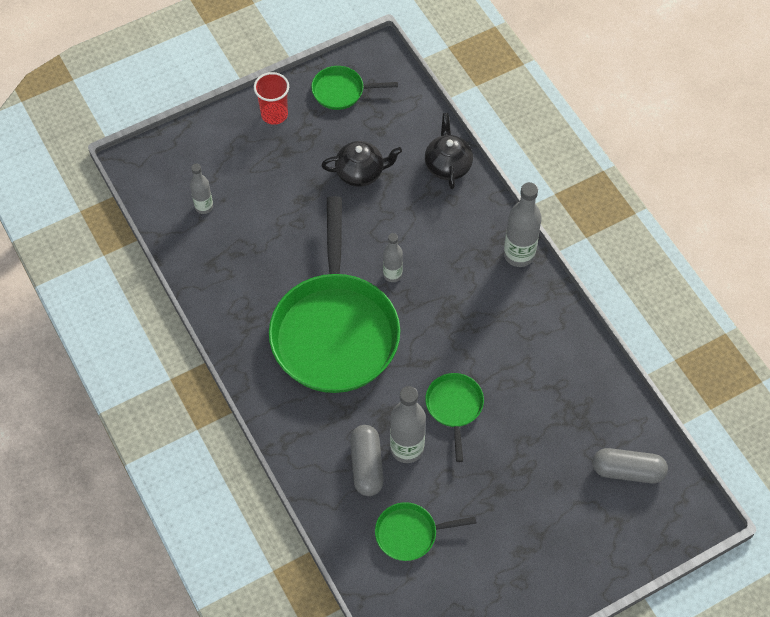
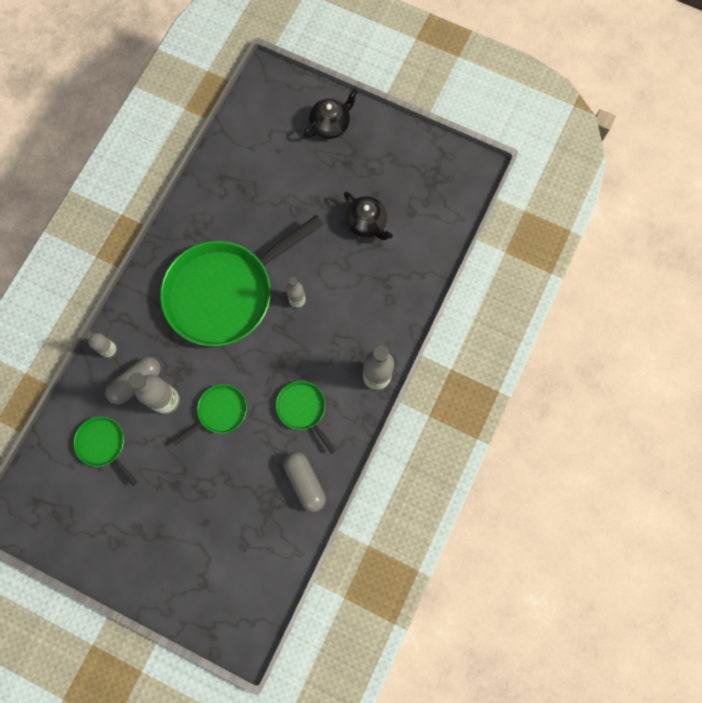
camera: 55 degrees right, 15 degrees up
grey bottle [190,164,213,214] -> grey bottle moved to [83,330,117,358]
red cup [254,72,289,125] -> none
green pan [311,66,398,110] -> green pan moved to [276,381,336,454]
black teapot [425,113,473,189] -> black teapot moved to [304,89,358,139]
grey capsule [593,448,668,483] -> grey capsule moved to [284,452,326,512]

